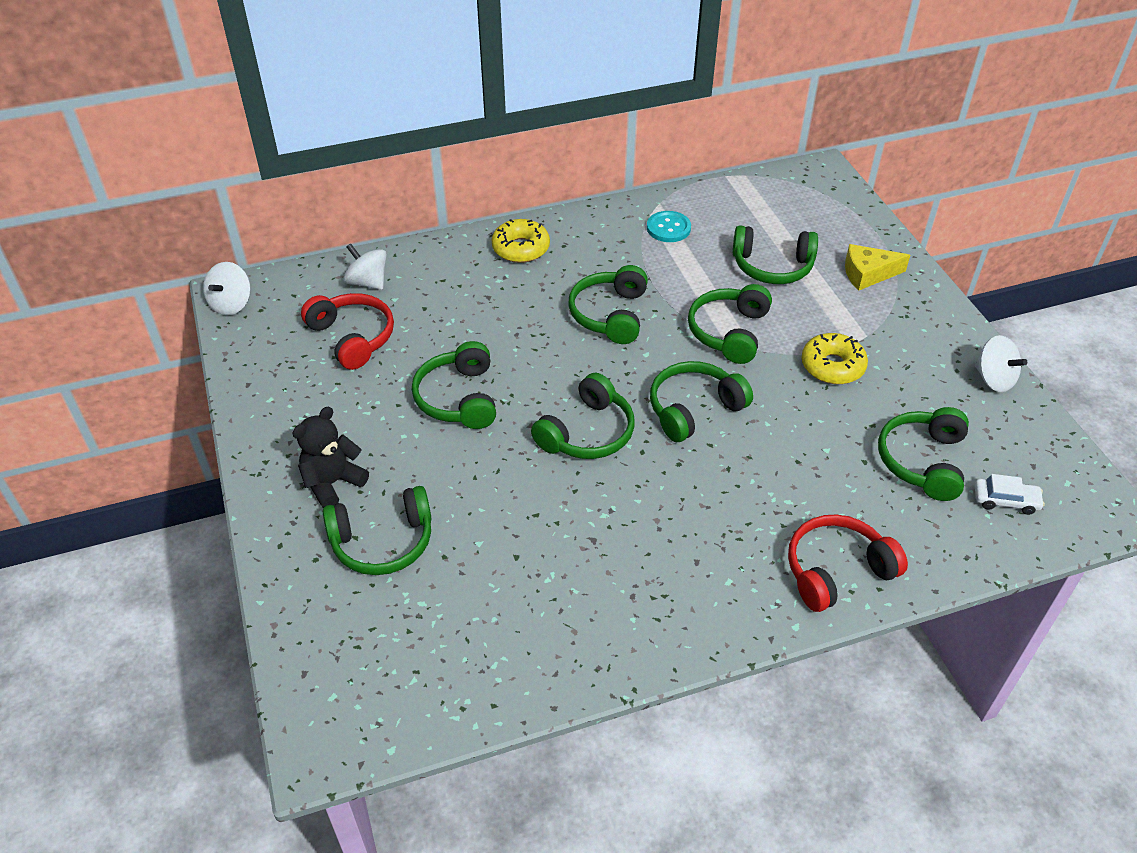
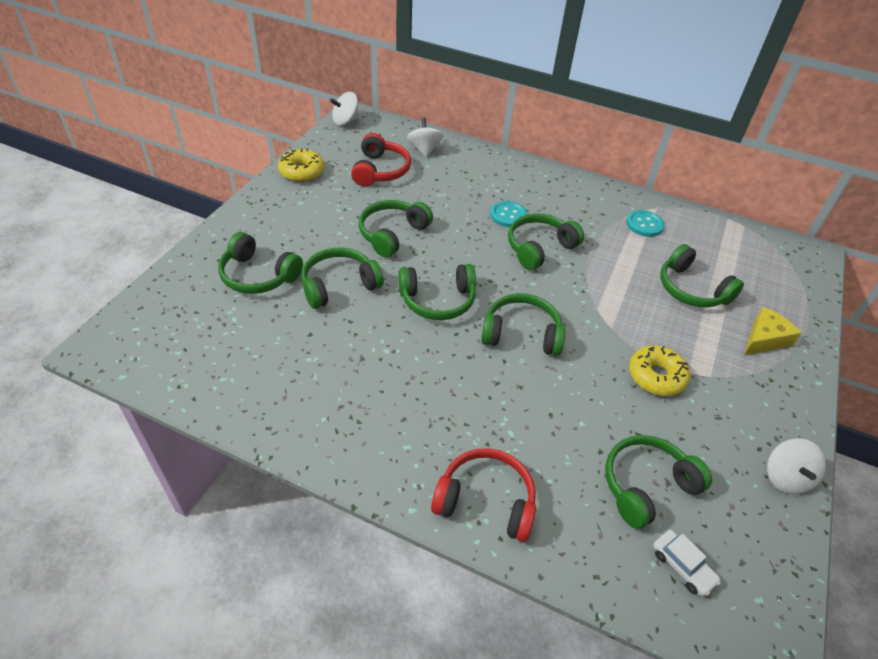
camera: 40 degrees right, 0 degrees up
black teddy bear [292,407,369,508] -> none
yellow donut [492,219,550,263] -> yellow donut moved to [278,148,324,182]
green headphones [688,284,772,364] -> green headphones moved to [301,248,384,309]
yellow cheese [845,244,910,291] -> yellow cheese turned 105 degrees clockwise [744,307,801,355]
none -> turquoise button [490,201,527,227]

